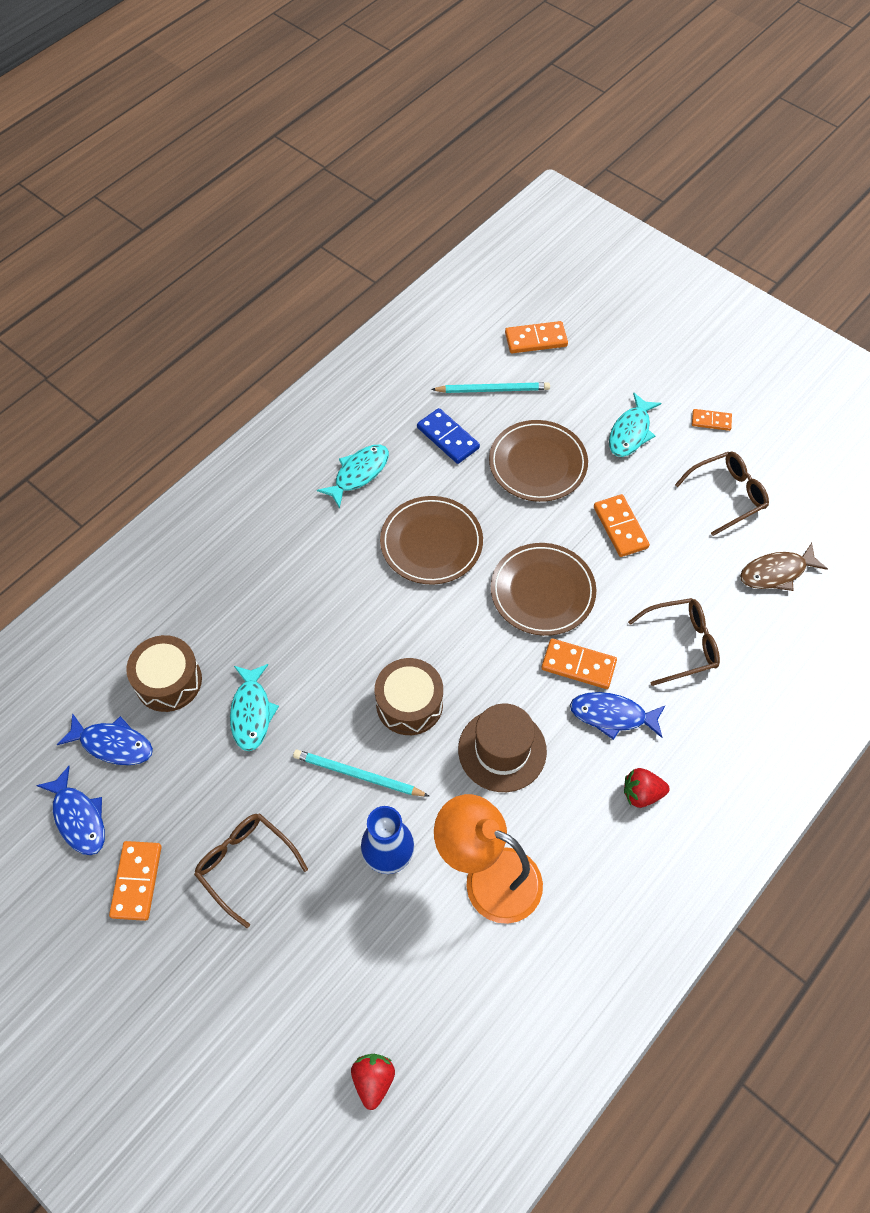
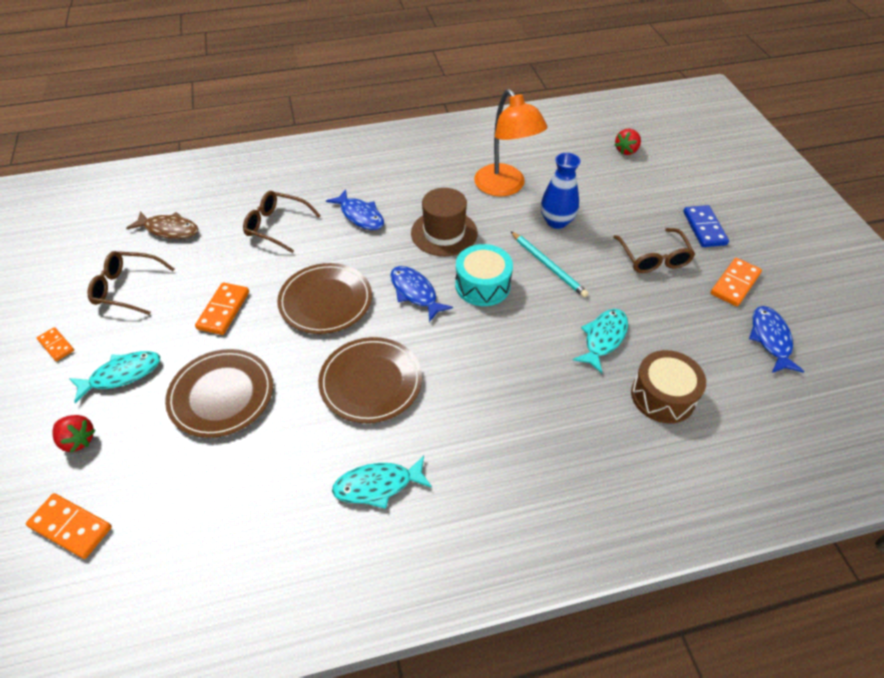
camera: 145 degrees left, 10 degrees down
blue fish [57,713,153,765] -> blue fish moved to [390,266,453,322]
brown drum [374,658,443,735] -> turquoise drum [455,244,513,306]
blue domino [417,408,480,464] -> blue domino moved to [683,205,729,247]
turquoise pencil [431,382,550,393] -> none
orange domino [541,638,617,689] -> none
red strawberry [624,768,669,808] -> red strawberry moved to [52,415,95,453]

